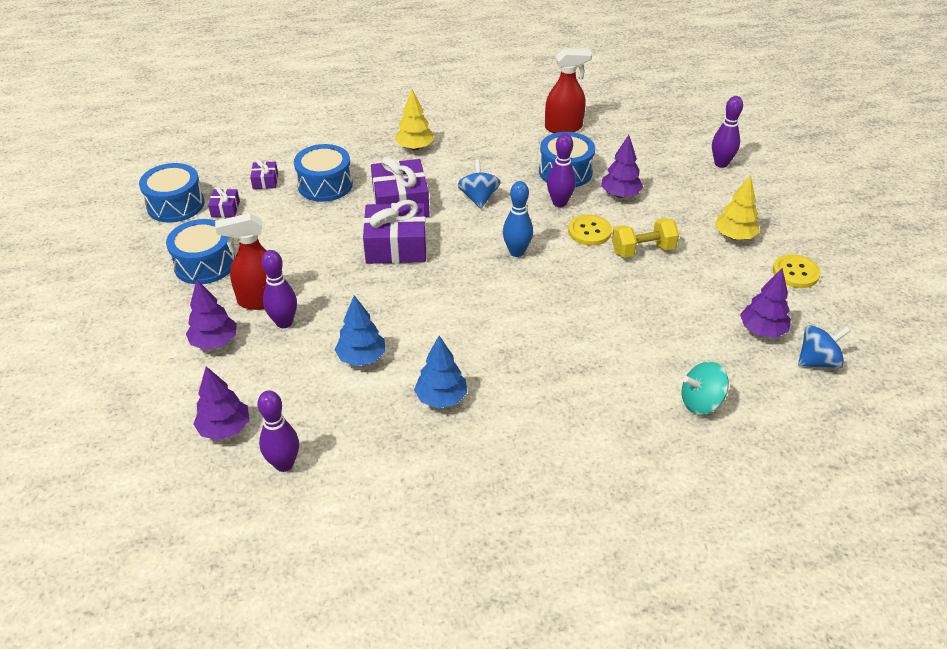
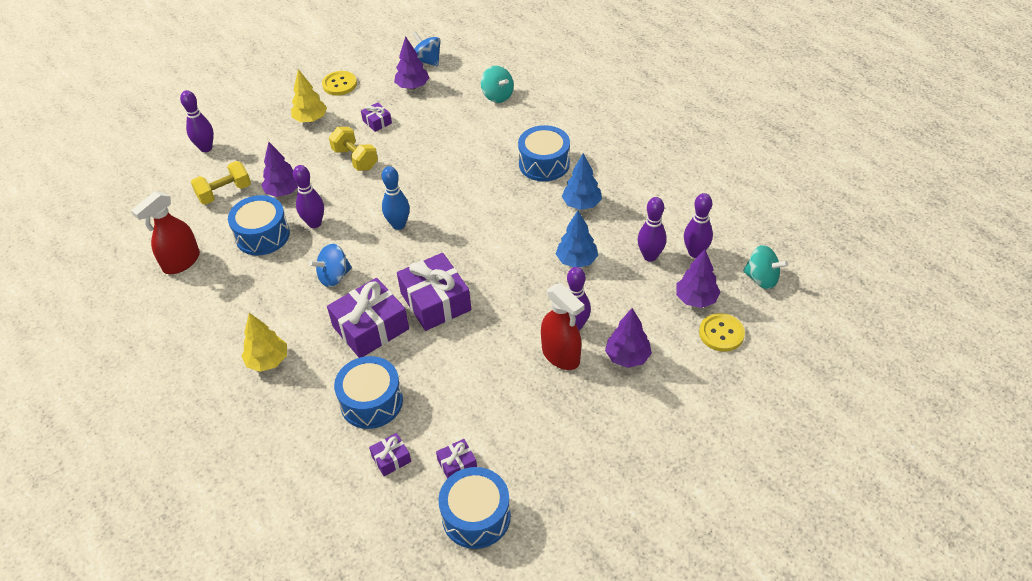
camera: 115 degrees left, 5 degrees up
blue drum [166,219,235,284] -> blue drum moved to [518,125,570,182]
red spray bottle [545,48,592,133] -> red spray bottle turned 105 degrees counterclockwise [131,191,200,274]
yellow button [568,215,612,246] -> yellow button moved to [699,313,745,352]
none -> yellow dumbbell [191,161,251,205]
none -> purple gift [361,102,392,132]
none -> purple bowling pin [638,197,667,262]
none -> turquoise spinning top [743,245,788,289]

